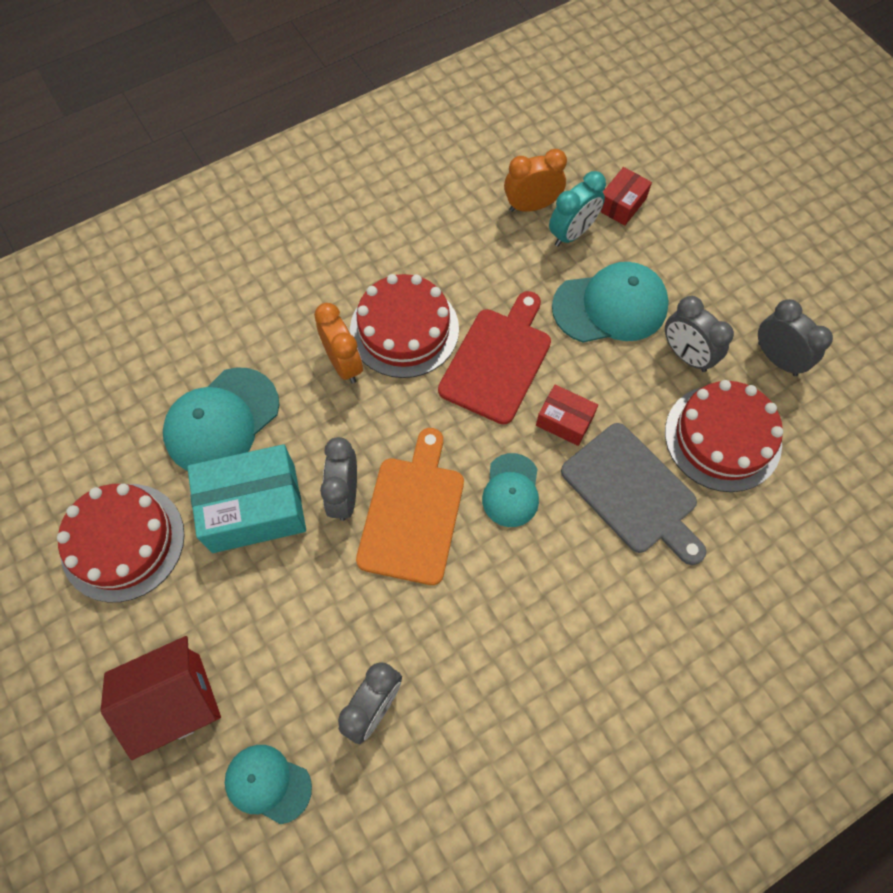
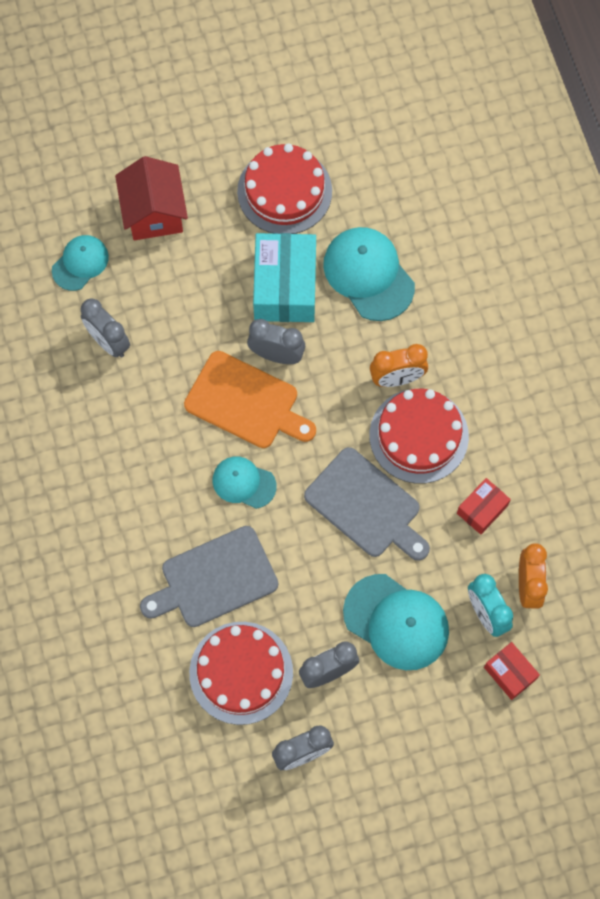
camera: 105 degrees right, 5 degrees up
red cutting board [438,291,551,425] -> grey cutting board [304,447,430,561]
red box [536,385,598,446] -> red box moved to [457,478,511,535]
turquoise cap [552,262,669,343] -> turquoise cap turned 60 degrees counterclockwise [343,574,449,670]

